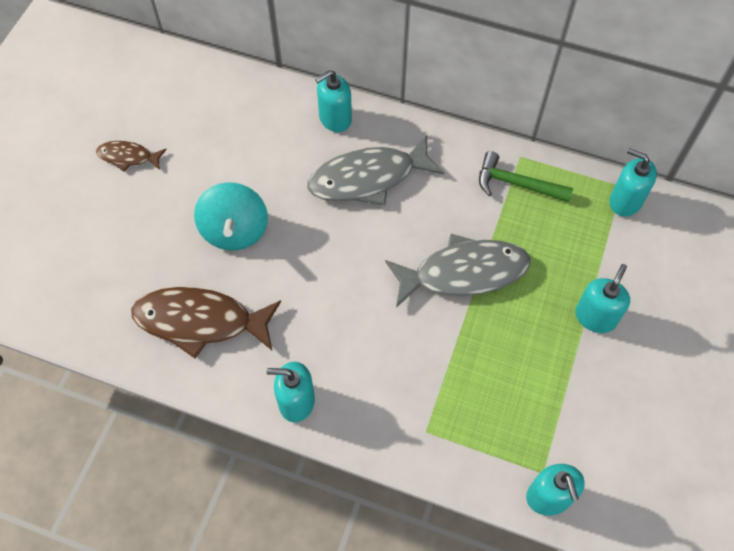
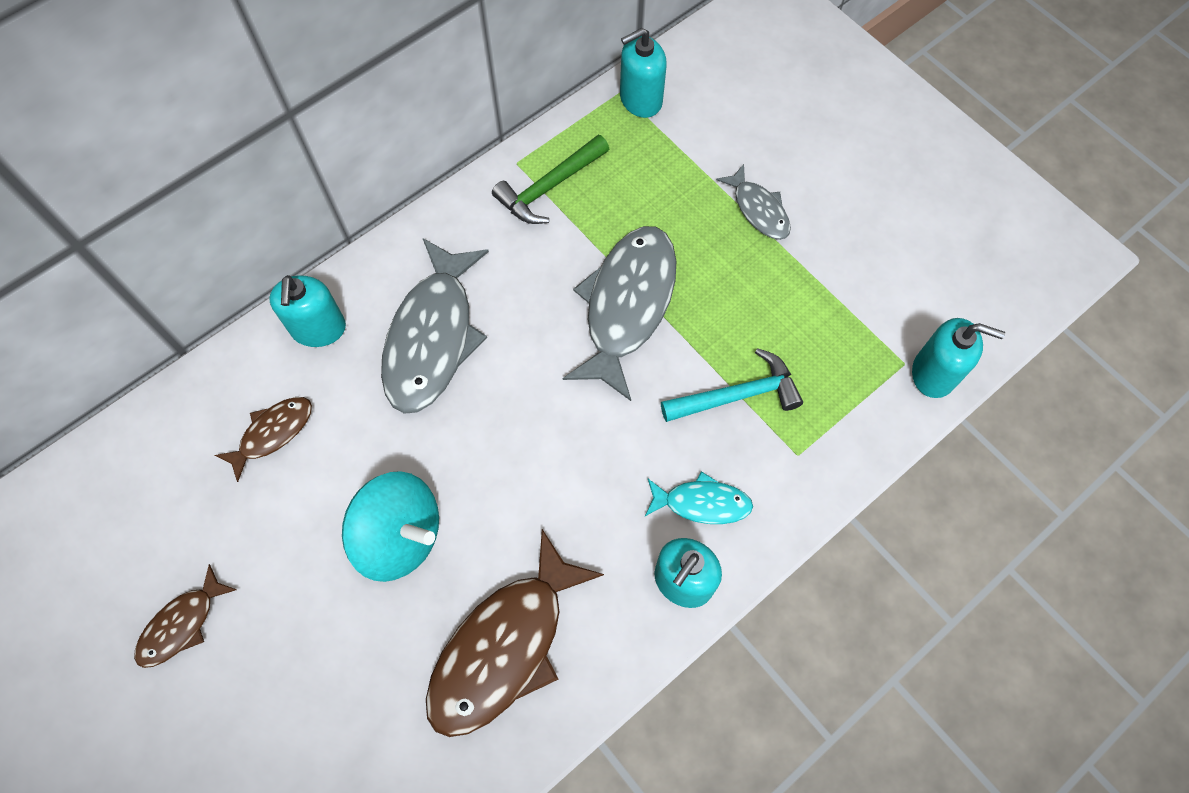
camera: 60 degrees left, 5 degrees up
turquoise soap dispenser [575,264,630,333] -> grey fish [716,164,791,240]
none -> brown fish [215,397,312,482]
none -> turquoise fish [645,471,753,524]
none -> turquoise hammer [661,348,803,422]

